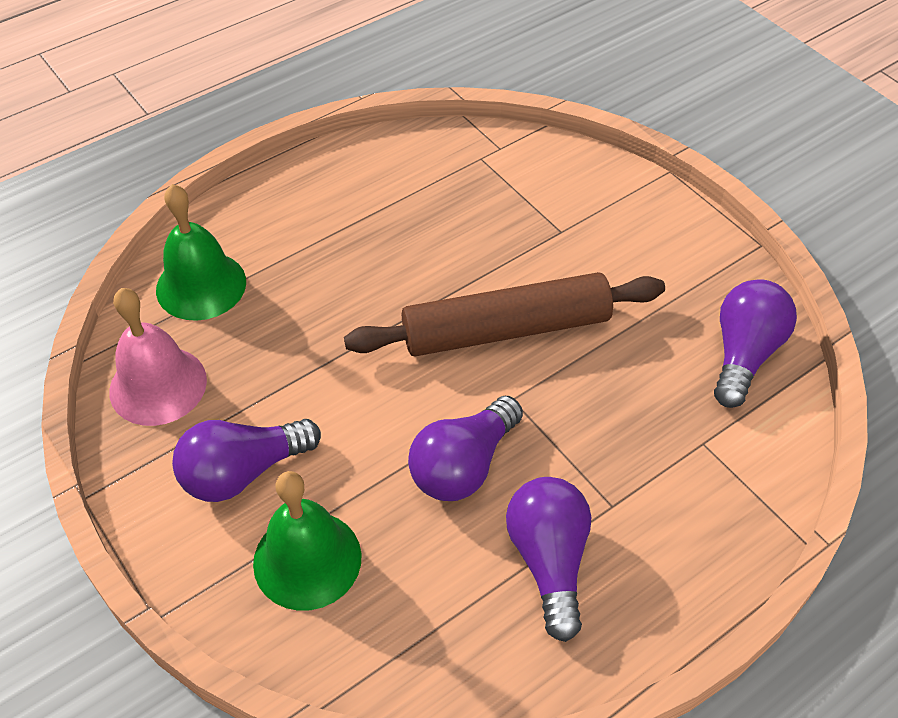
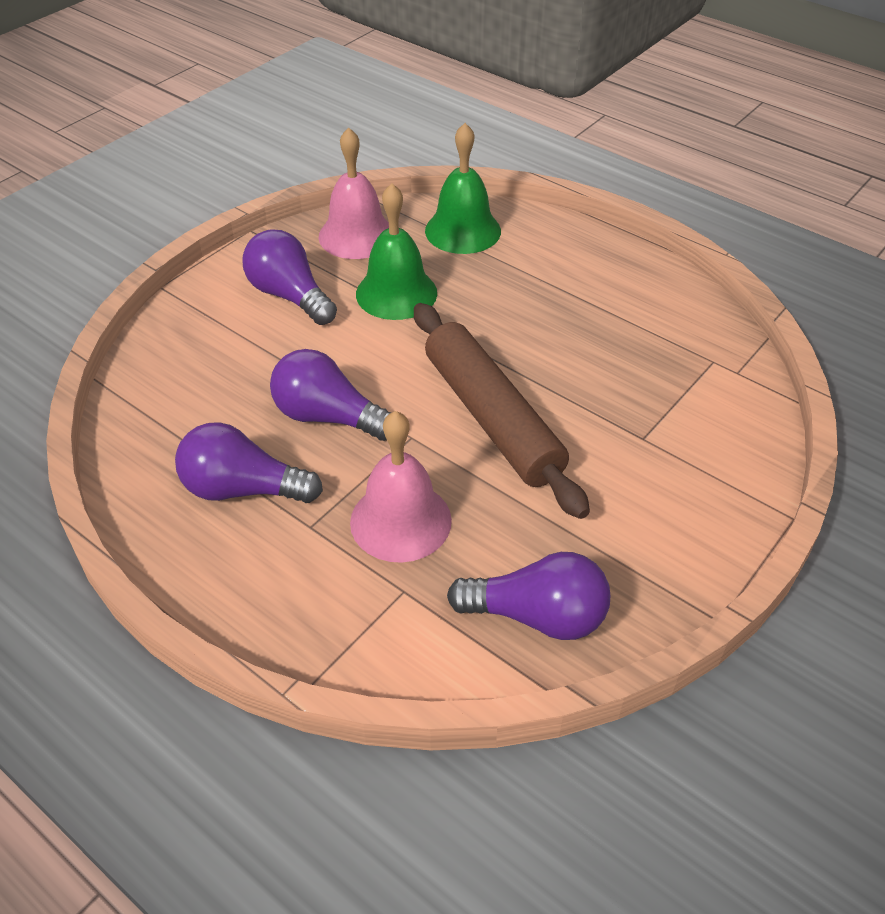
camera: 75 degrees right, 5 degrees down
green bell [253,471,362,611] -> green bell moved to [356,183,437,320]
purple light bulb [506,477,591,642] -> purple light bulb turned 150 degrees counterclockwise [175,422,323,503]
none -> pink bell [350,411,452,563]

